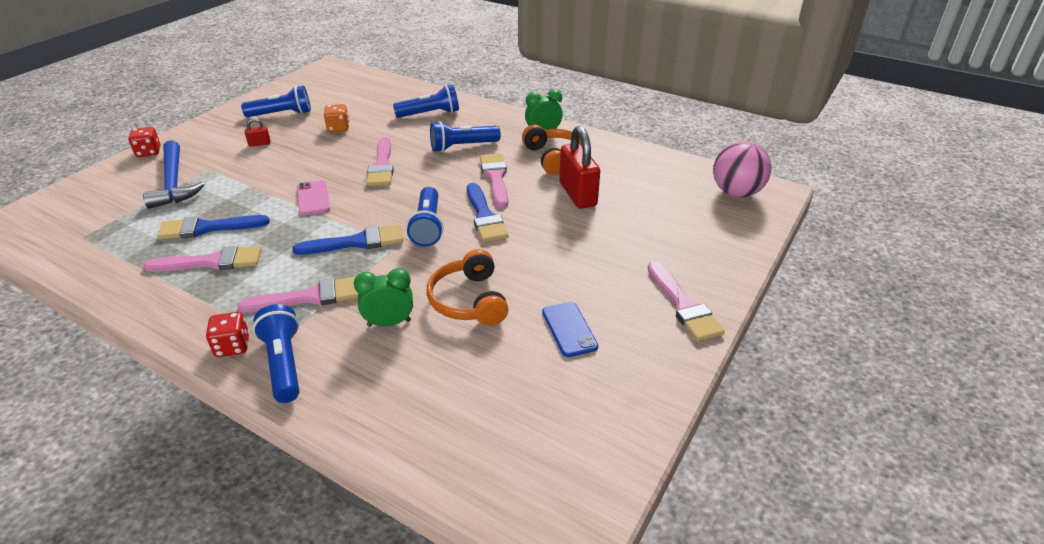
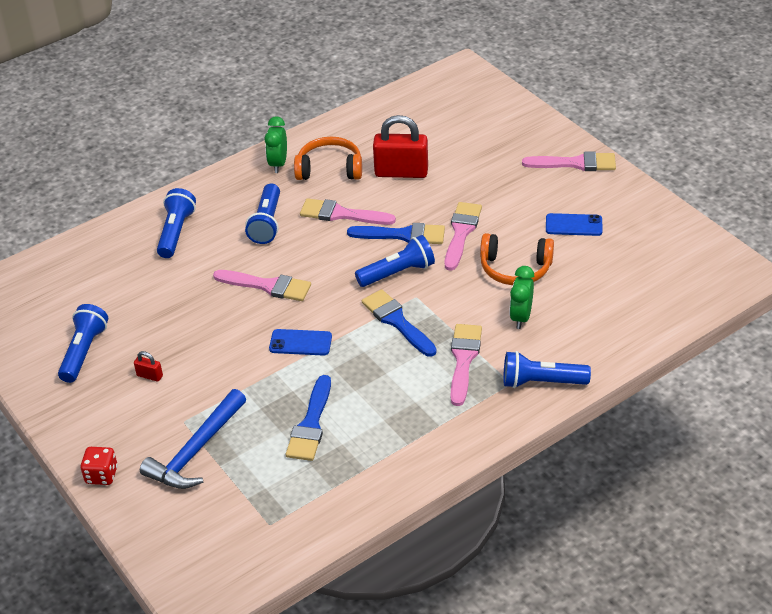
camera: 65 degrees left, 5 degrees up
blue hammer [143,140,204,209] -> blue hammer turned 120 degrees clockwise [140,389,246,489]
pink brush [143,246,261,272] -> pink brush moved to [445,202,482,271]
red dice [206,312,250,357] -> none
red padlock [245,118,270,147] -> red padlock turned 75 degrees counterclockwise [134,351,163,382]
blue brush [293,225,403,255] -> blue brush turned 45 degrees counterclockwise [362,289,437,357]
pink phone [297,180,330,216] -> blue phone [269,329,332,356]
orange dice [324,104,349,132] -> none
blue flashlight [406,187,444,247] -> blue flashlight turned 45 degrees counterclockwise [355,235,435,287]
pink ball [713,141,771,197] -> none

